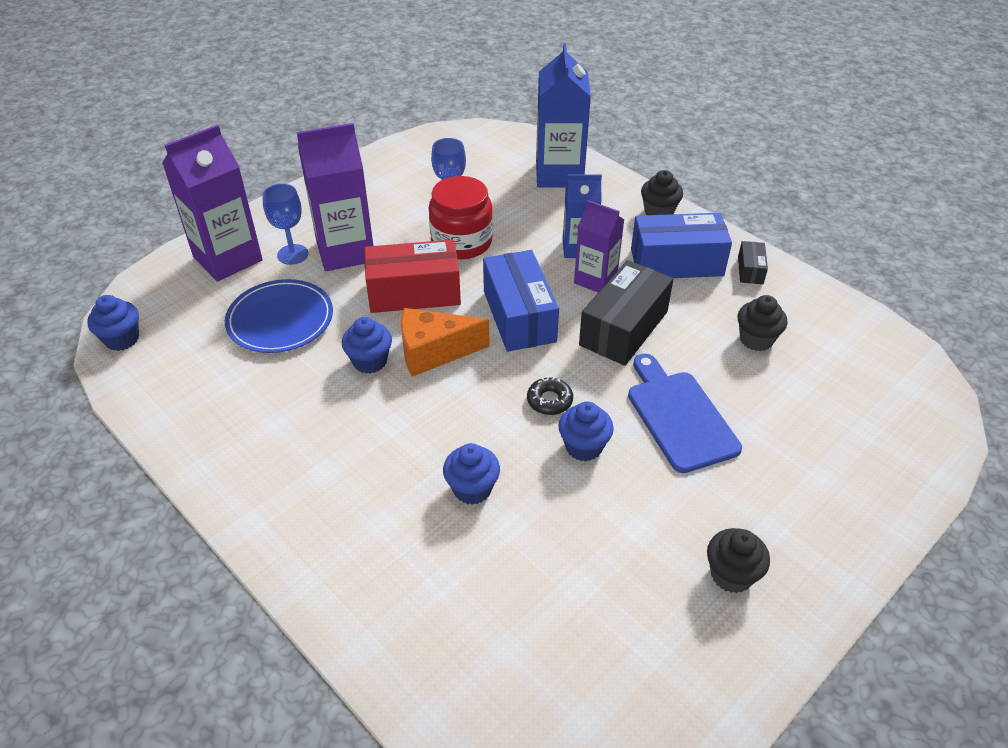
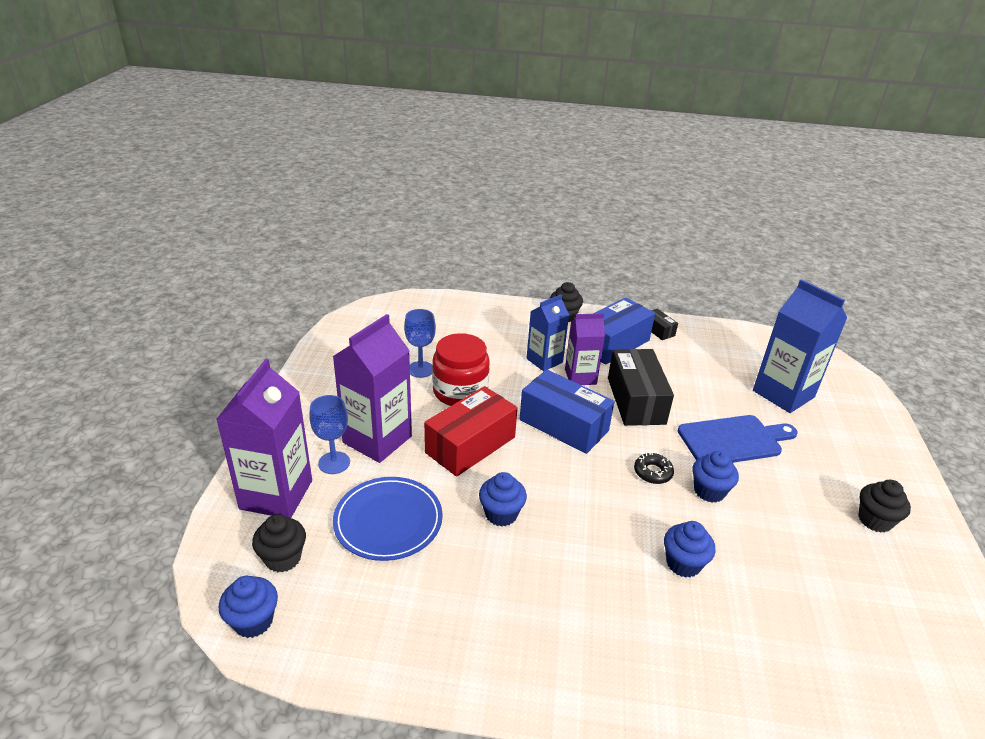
camera: 40 degrees left, 10 degrees down
orange cheese [401,308,490,377] -> none
blue carton [536,43,591,188] -> blue carton moved to [753,279,847,413]
blue cutting board [628,354,742,473] -> blue cutting board turned 135 degrees clockwise [678,415,798,463]
black cupcake [738,295,787,351] -> black cupcake moved to [252,514,306,573]

